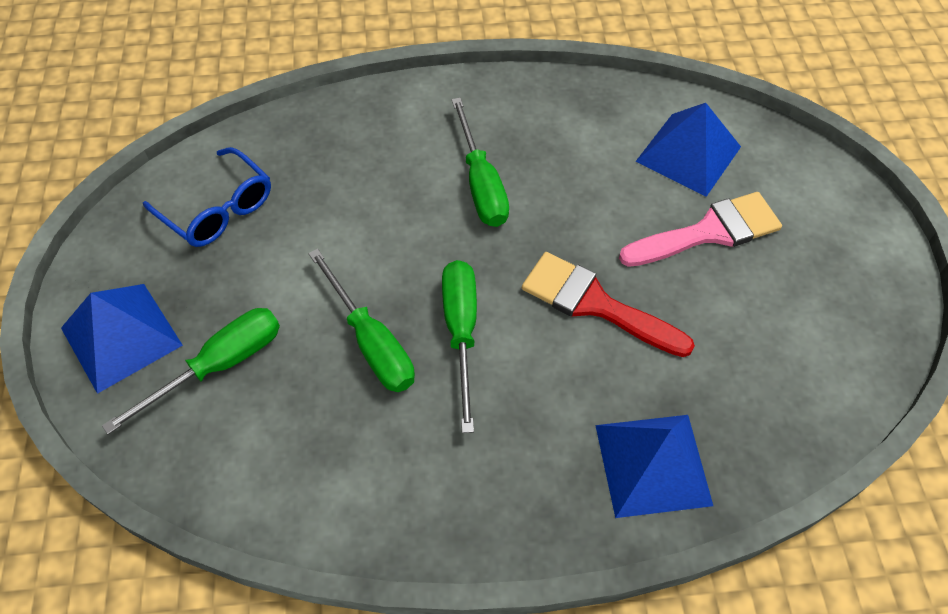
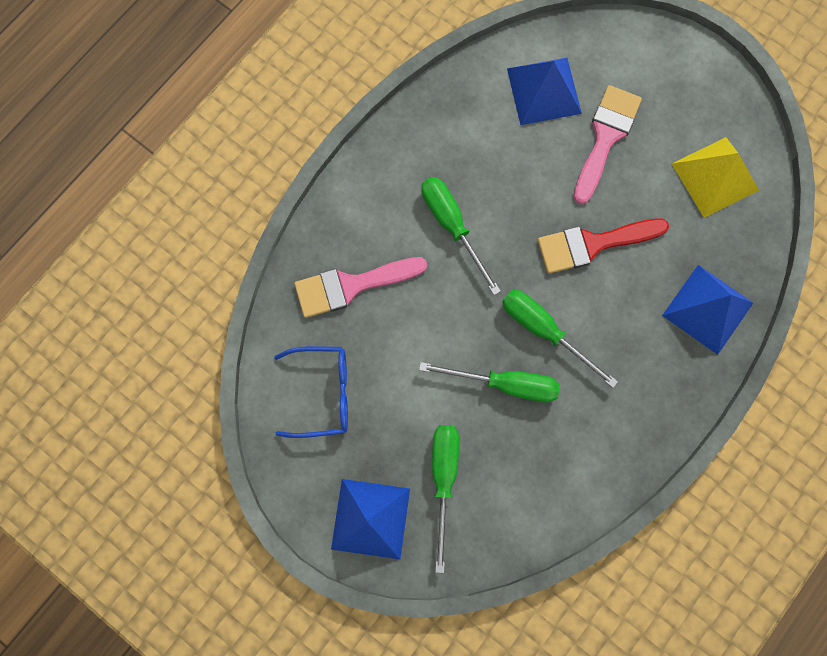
camera: 45 degrees left, 20 degrees up
green screwdriver [451,98,509,227] -> green screwdriver turned 150 degrees counterclockwise [421,177,501,295]
none -> pink brush [294,257,427,318]
none -> yellow pyramid [672,137,759,218]

